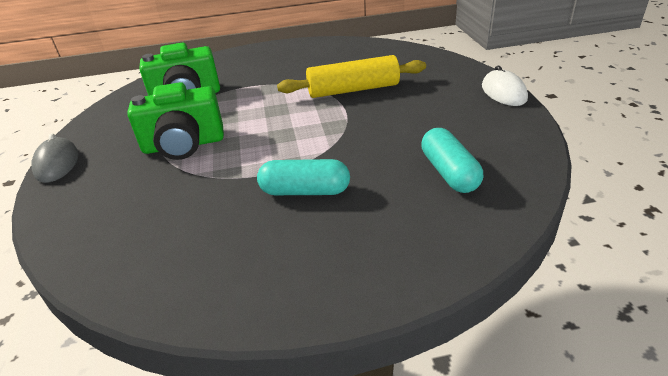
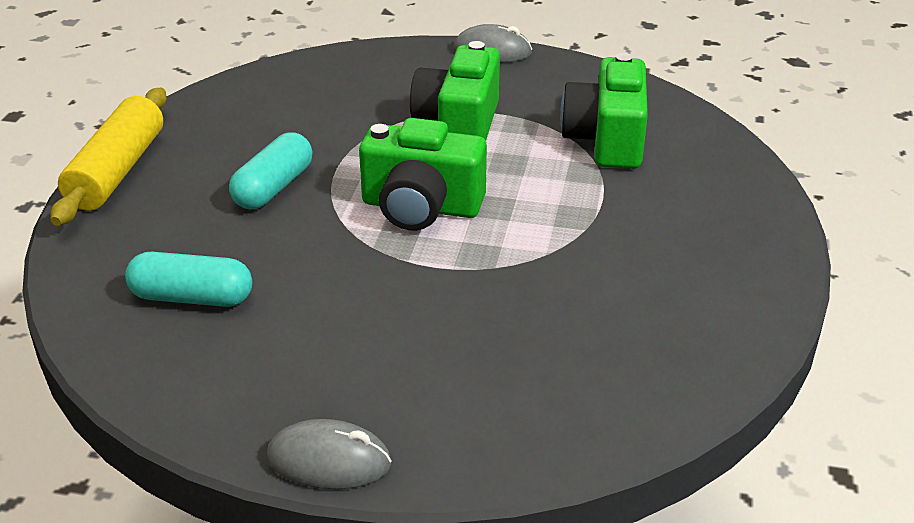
camera: 110 degrees right, 0 degrees up
yellow rolling pin [277,55,426,98] -> yellow rolling pin moved to [51,88,167,226]
white mouse [482,66,528,106] -> grey mouse [267,419,392,489]
none -> green camera [359,118,487,230]

